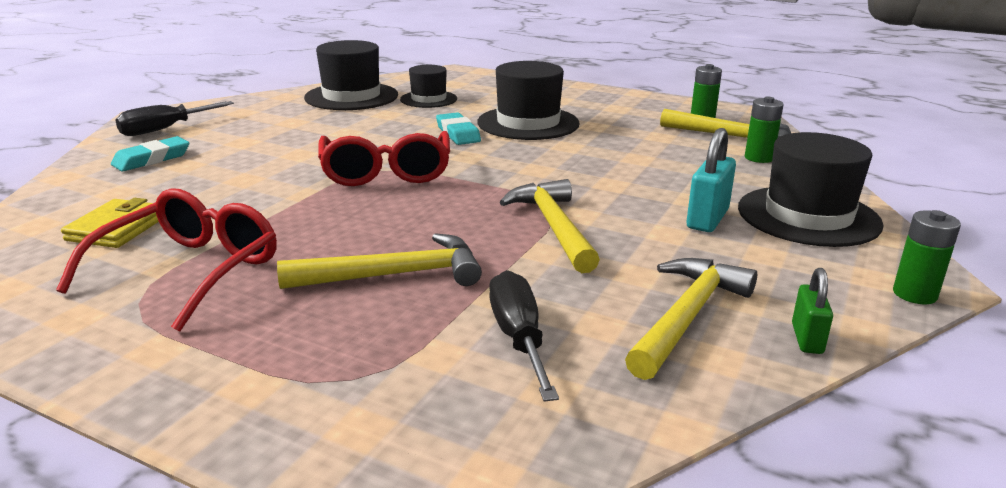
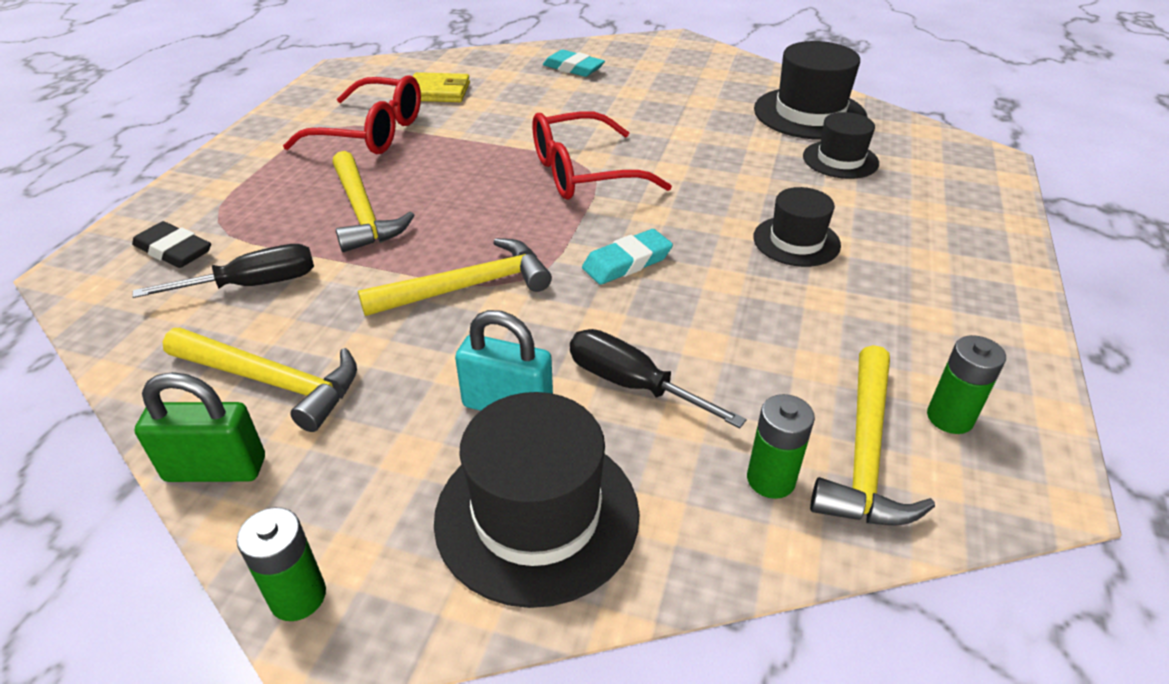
camera: 80 degrees right, 15 degrees up
black screwdriver [115,101,234,136] -> black screwdriver moved to [570,329,747,428]
turquoise eraser [436,112,481,145] -> turquoise eraser moved to [582,229,673,285]
black hat [478,61,580,140] -> black hat [753,187,841,267], size x0.61
green padlock [792,268,833,354] -> green padlock [135,372,265,482], size x1.59
none -> black eraser [132,221,211,268]

